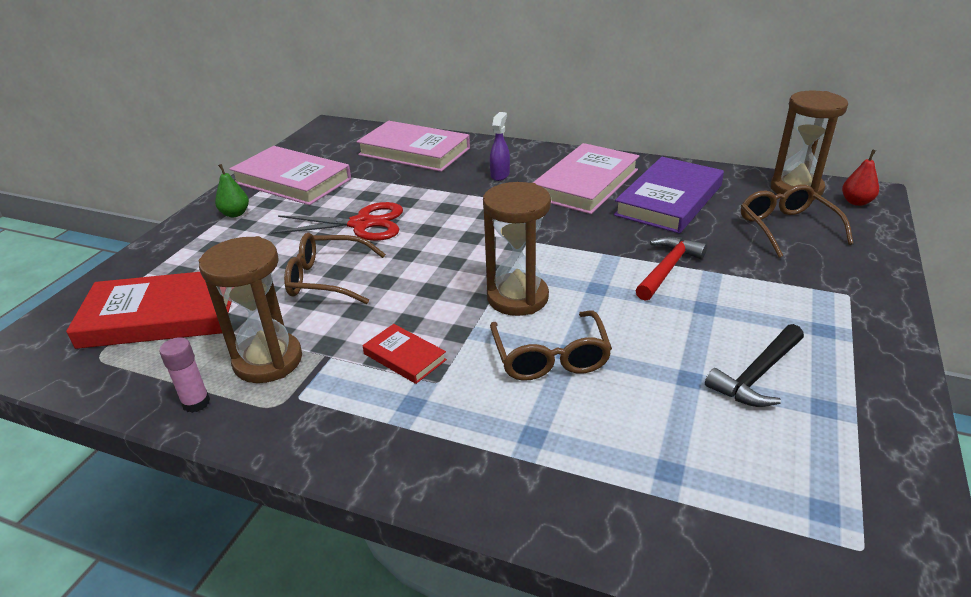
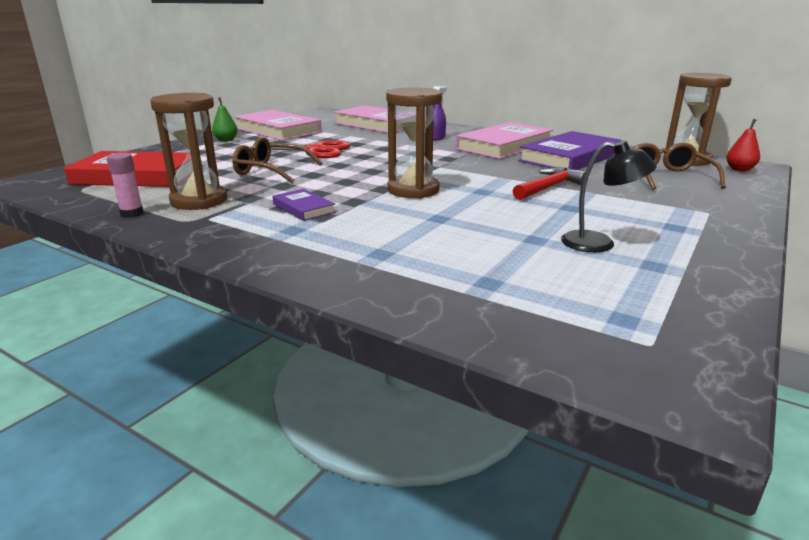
camera: 10 degrees right, 10 degrees down
red book [363,324,447,384] -> purple book [272,189,336,221]
brown glasses [490,311,612,380] -> none
black hammer [705,324,804,407] -> black lamp [561,140,657,252]

